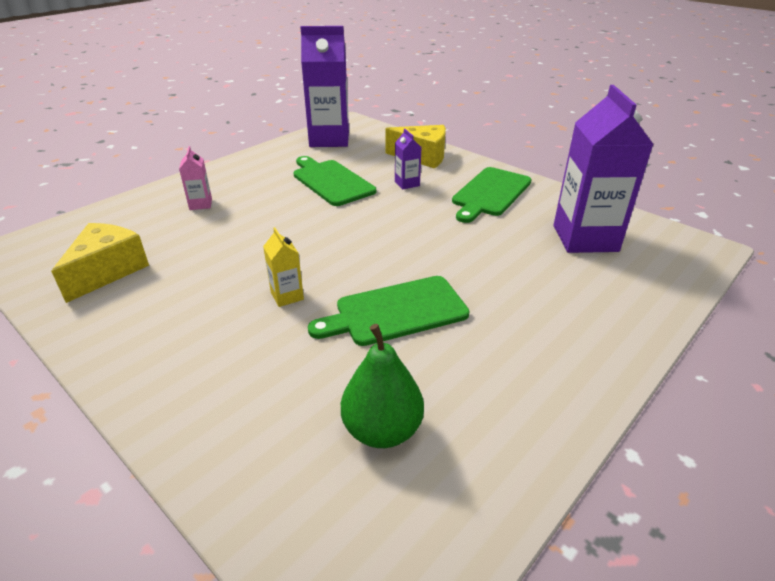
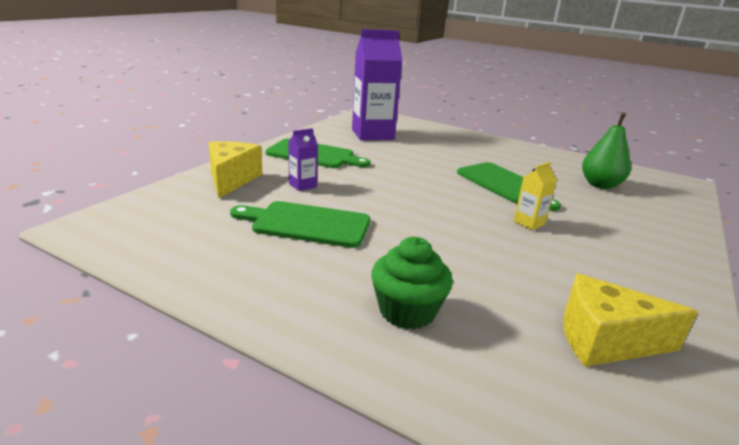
camera: 105 degrees left, 10 degrees down
pink carton [179,146,212,210] -> green cupcake [371,237,453,329]
green cutting board [293,156,376,206] -> green cutting board turned 60 degrees clockwise [230,201,370,248]
purple carton [300,26,349,147] -> none

